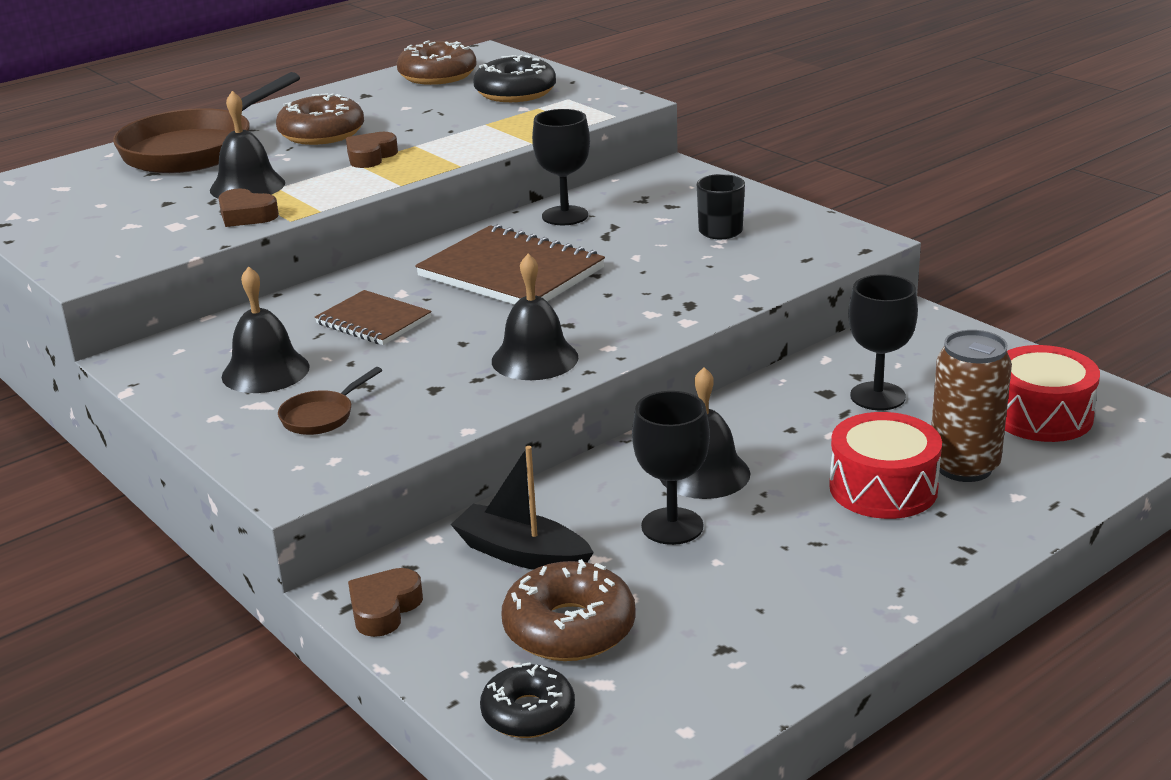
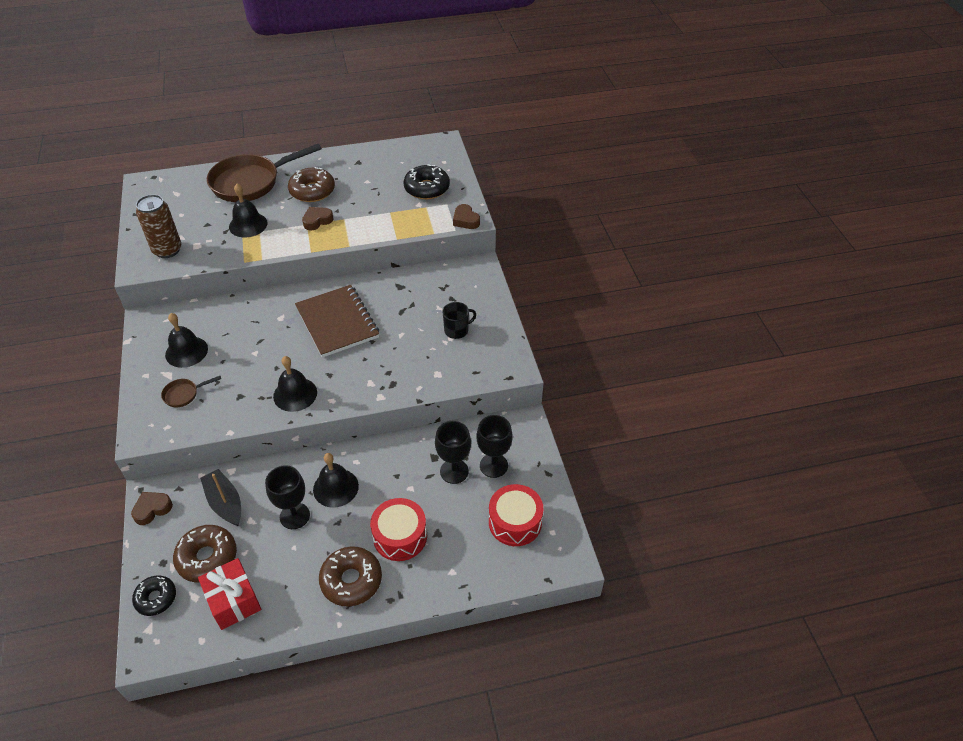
camera: 25 degrees right, 20 degrees up
brown heart [218,189,279,227] -> brown heart moved to [453,204,480,229]
brown notebook [315,290,432,345] -> none
brown donut [397,41,477,85] -> brown donut moved to [319,546,382,607]
black goblet [532,109,590,225] -> black goblet moved to [476,415,513,478]
brown can [931,330,1012,482] -> brown can moved to [136,194,181,258]
none -> red gift [198,558,261,630]

